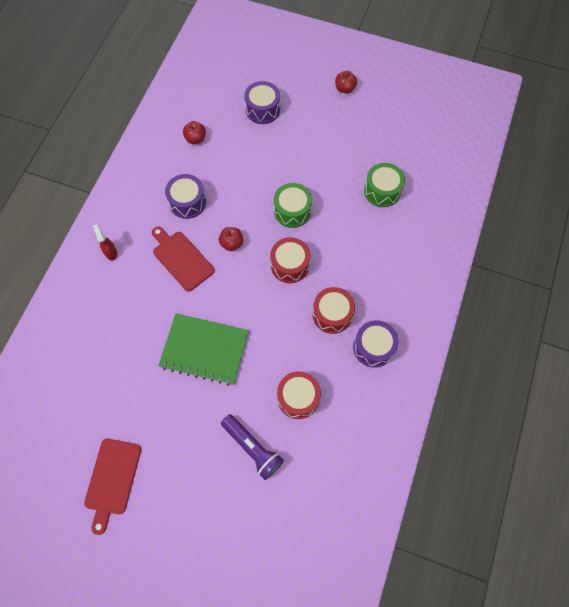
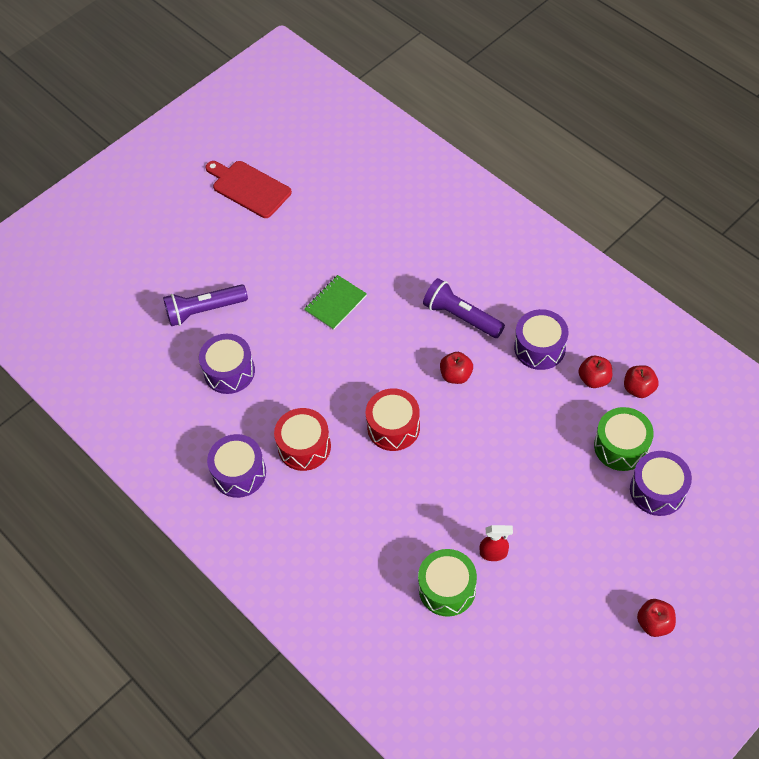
camera: 120 degrees right, 10 degrees down
red spray bottle [93,224,117,260] -> red spray bottle moved to [480,525,513,561]
red cutting board [152,226,215,292] -> purple flashlight [423,278,505,338]
green notebook [158,313,249,385] -> green notebook [304,275,367,330], size x0.56
green drum [274,183,312,228] -> green drum moved to [594,407,654,471]
red drum [277,371,321,419] -> purple drum [199,334,255,394]
none -> red apple [578,356,612,388]

